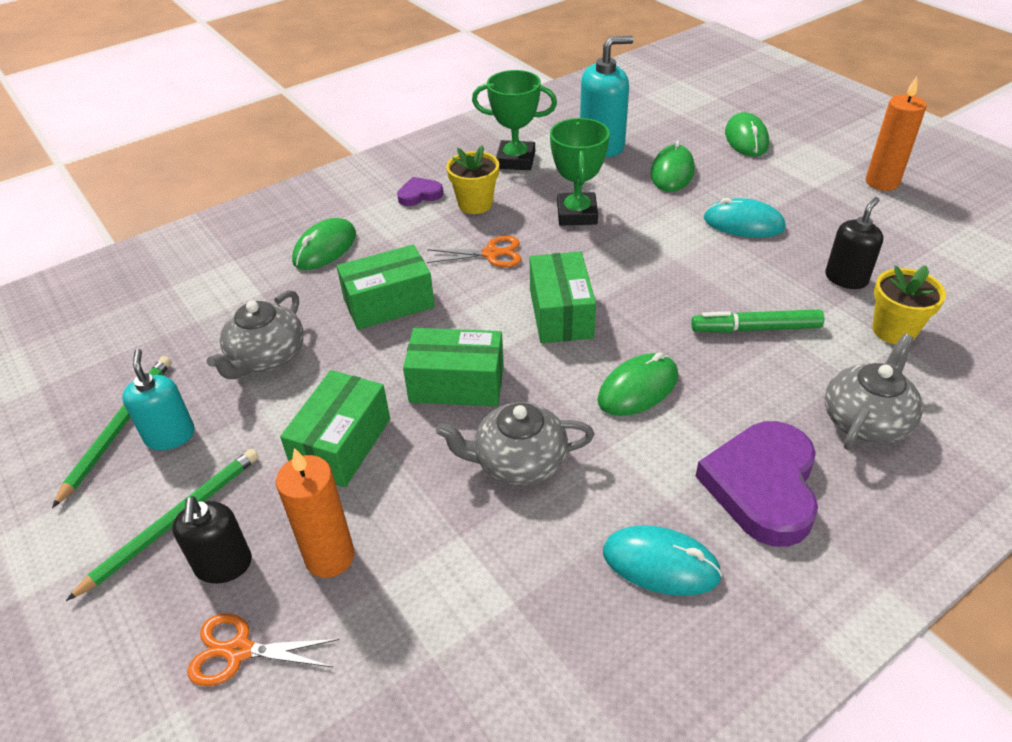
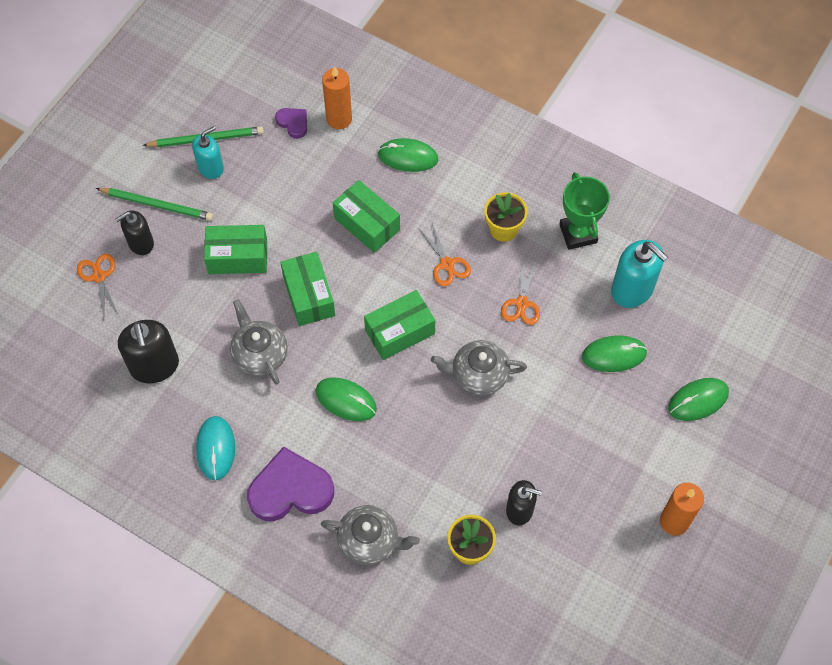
camera: 65 degrees right, 20 degrees up
grey teapot [207,290,304,379] -> grey teapot moved to [431,340,527,396]
orange candle [276,448,354,578] -> orange candle moved to [322,66,352,129]
purple heart [397,177,443,206] -> purple heart moved to [275,108,307,139]
green trophy [550,118,610,226] -> orange scissors [501,258,540,325]
green marker [691,309,824,333] -> none
turquoise mouse [704,198,786,238] -> none
none -> black soap dispenser [118,320,179,383]

